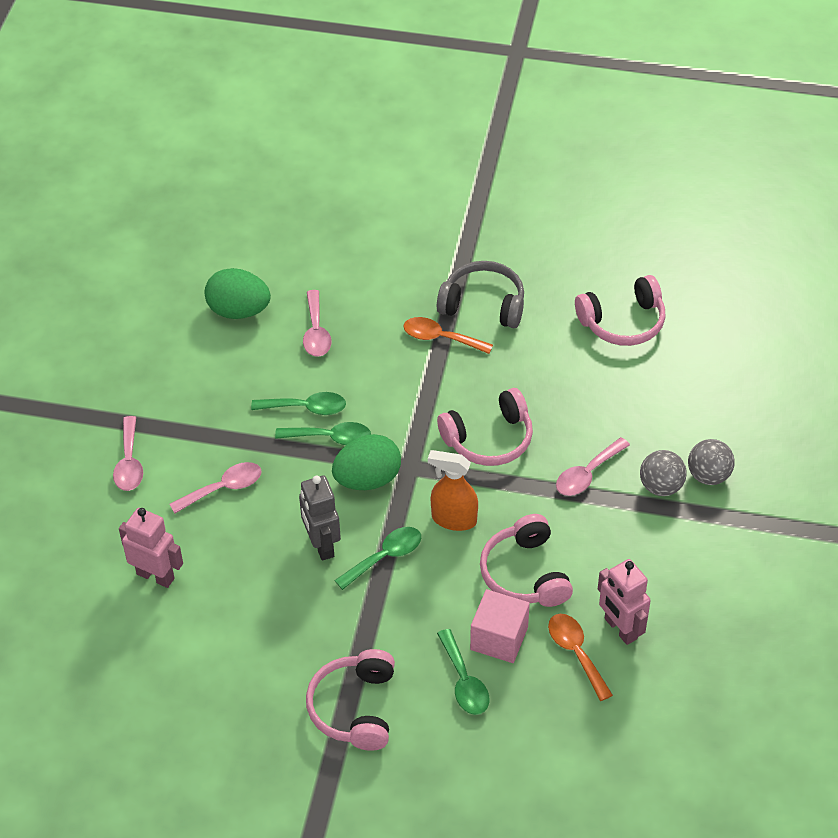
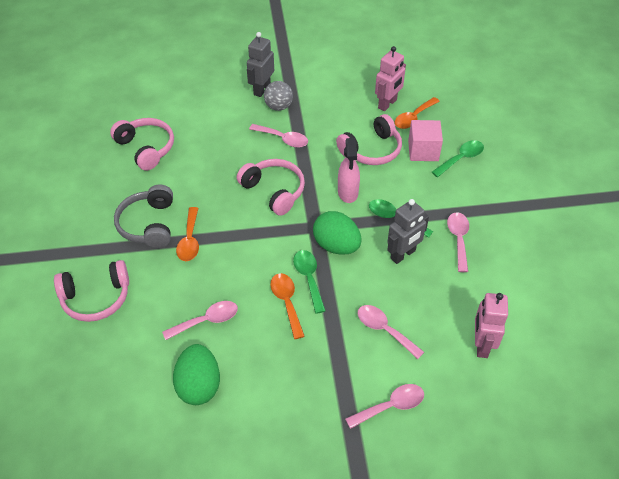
camera: 110 degrees left, 0 degrees up
green spoon [251,392,346,415] -> orange spoon [270,273,305,339]
pink headphones [306,649,395,751] -> pink headphones moved to [54,260,129,322]
orange spray bottle [428,450,478,531] -> pink spray bottle [338,138,360,203]
grey ball [688,439,734,485] -> grey robot [247,32,274,97]
none -> pink spoon [447,212,469,272]

